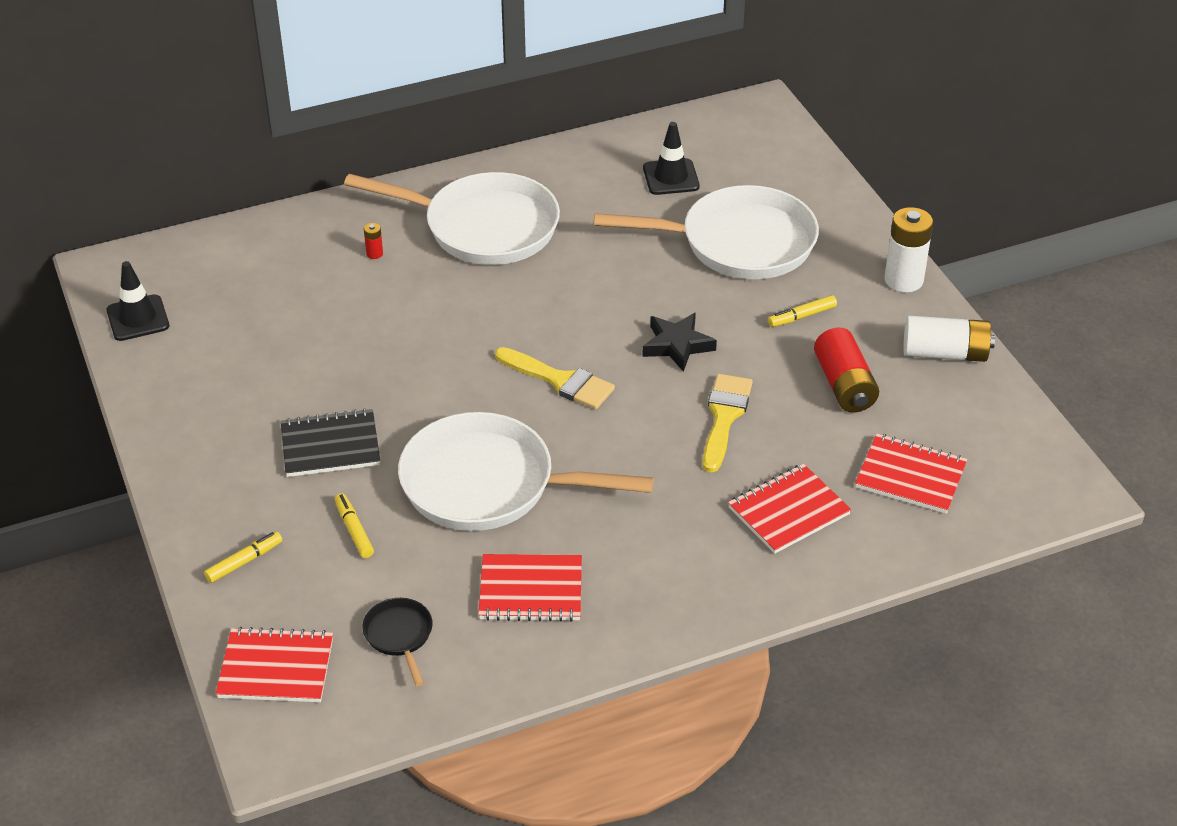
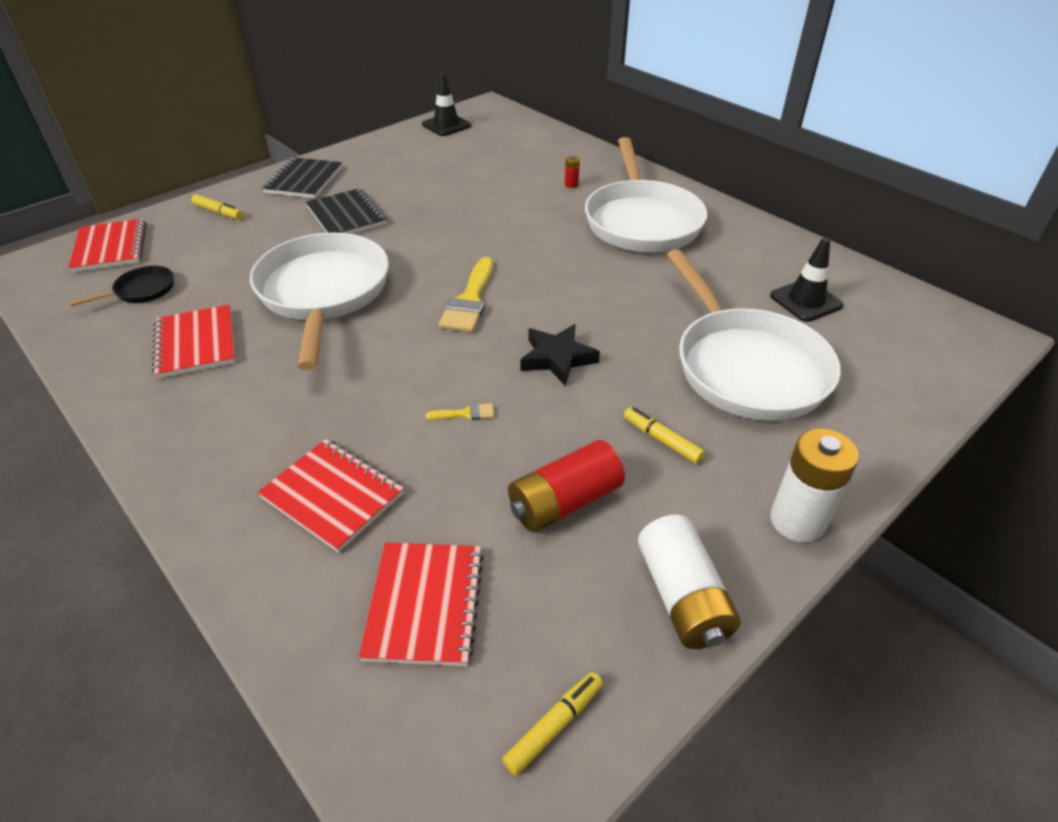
camera: 70 degrees right, 0 degrees up
yellow marker [335,493,374,558] -> yellow marker moved to [502,672,603,776]
yellow brush [703,374,753,473] -> yellow brush [425,403,494,420], size x0.46
none -> black notebook [262,157,342,198]

